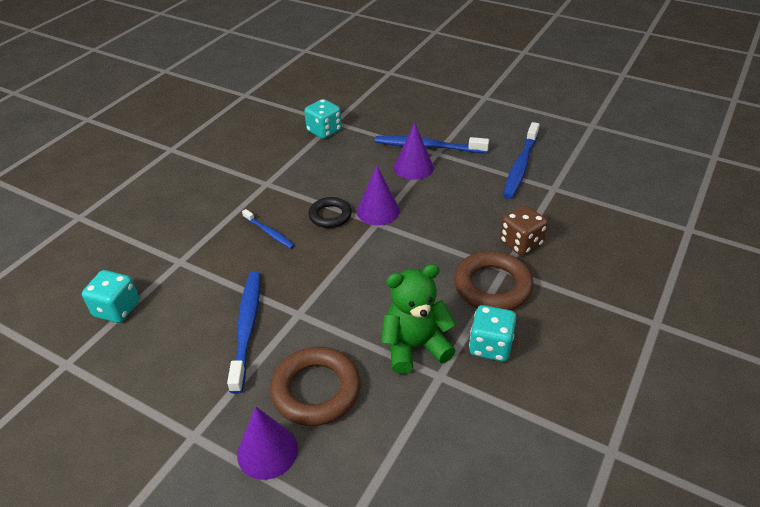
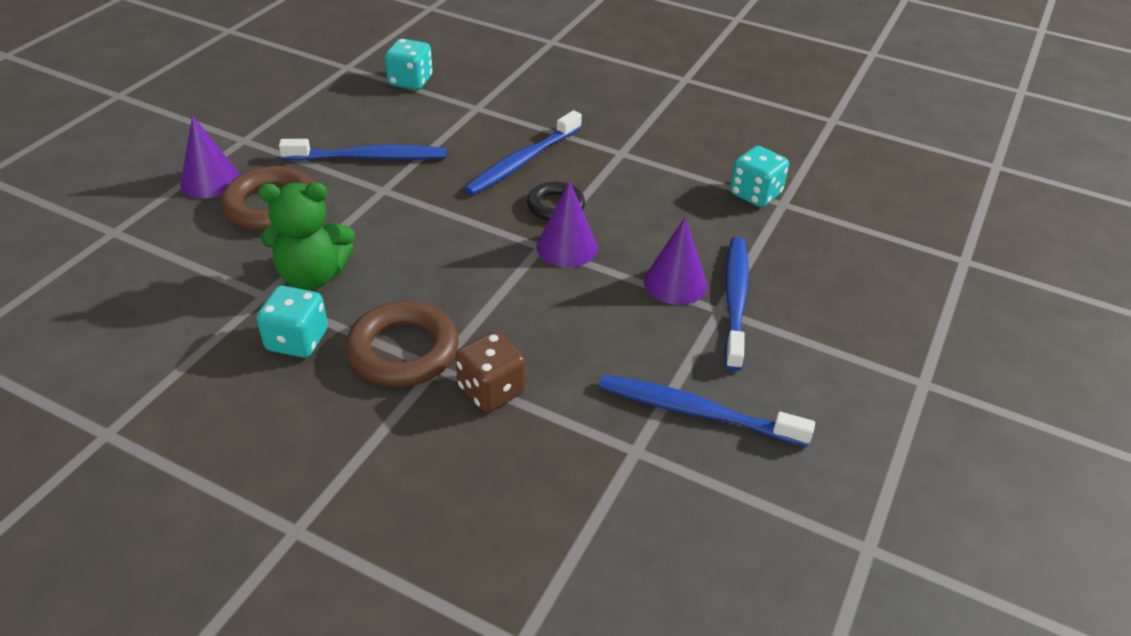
camera: 85 degrees right, 0 degrees up
blue toothbrush [242,209,295,249] -> blue toothbrush [464,110,582,195], size x1.79
green teddy bear [382,264,456,374] -> green teddy bear turned 105 degrees clockwise [258,182,355,290]

